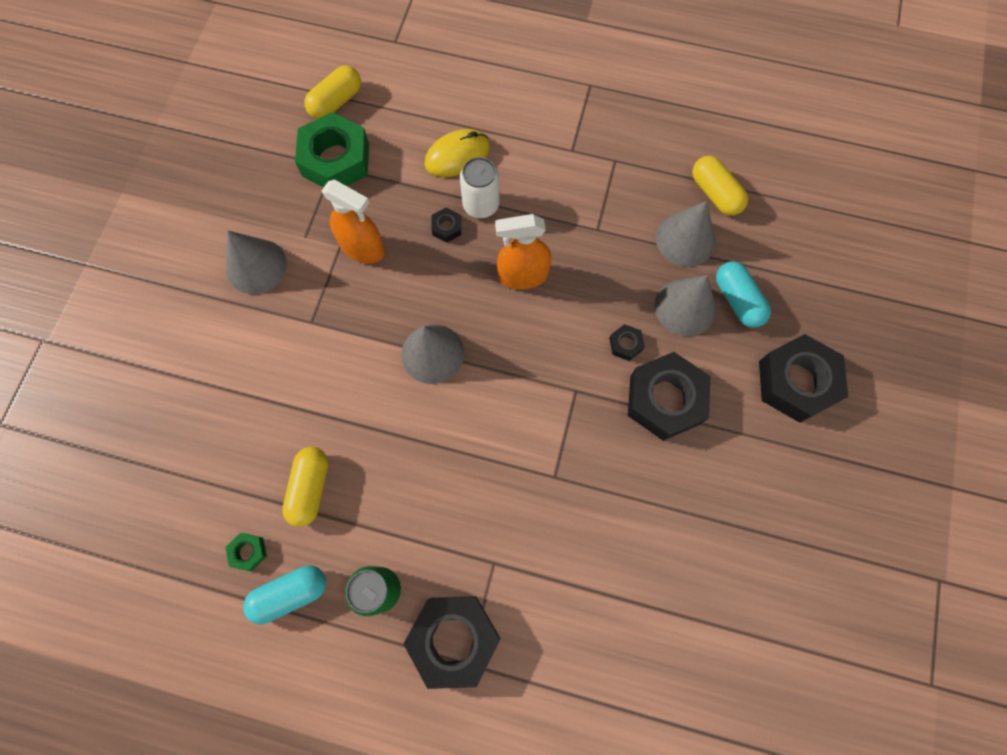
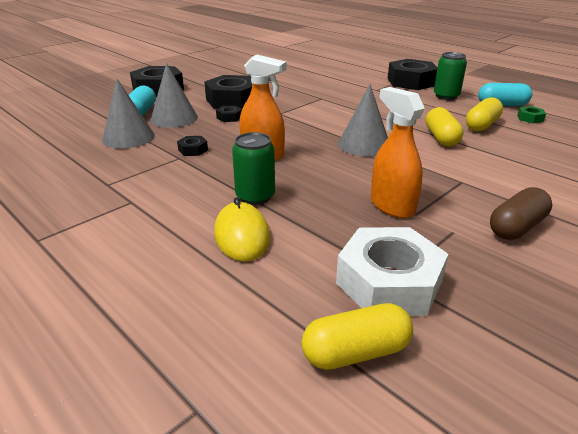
camera: 150 degrees left, 40 degrees down
grey cone [226,231,287,294] -> brown capsule [490,187,552,240]
green nut [295,112,369,187] -> white nut [336,227,448,316]
yellow mouse [424,129,490,177] -> yellow mouse turned 75 degrees clockwise [214,197,270,261]
black nut [431,207,461,242] -> black nut moved to [177,136,208,156]
white can [460,157,500,218] -> green can [232,132,275,205]
yellow capsule [692,156,748,216] -> yellow capsule moved to [426,107,464,146]

